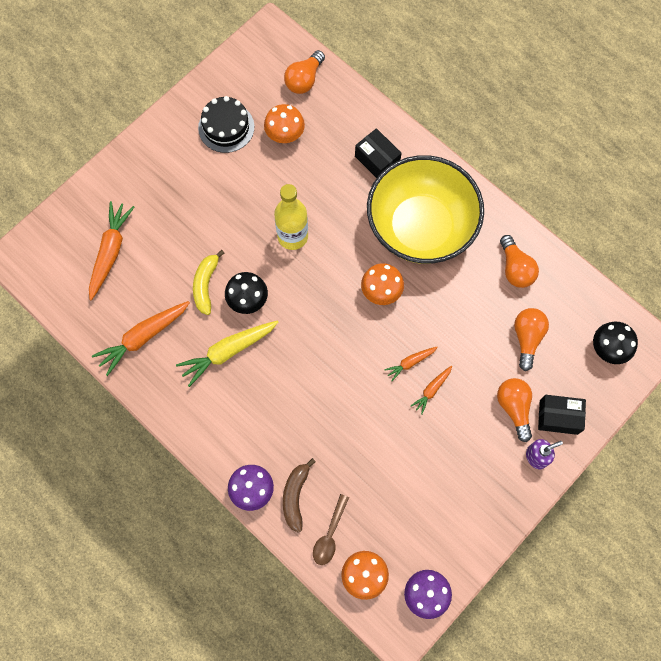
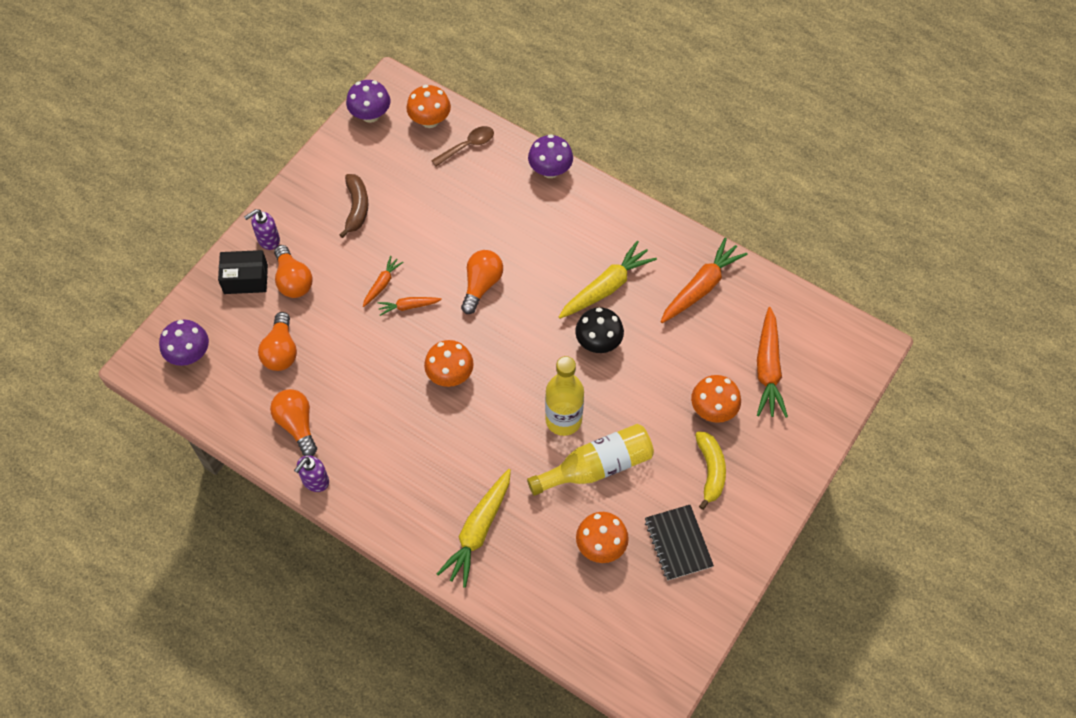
camera: 170 degrees right, 10 degrees down
yellow banana [193,250,224,315] -> yellow banana moved to [695,431,726,510]
black cake [198,96,254,153] -> black notebook [645,505,714,581]
brown banana [283,458,316,533] -> brown banana moved to [340,174,368,238]
orange light bulb [284,50,325,94] -> orange light bulb moved to [461,250,503,314]
brown spoon [313,494,349,565] -> brown spoon turned 45 degrees clockwise [431,126,494,167]
black box [355,128,402,178] -> yellow carrot [437,469,511,588]
yellow bowl [367,155,484,264] -> none
orange carrot [384,347,438,381] -> orange carrot turned 150 degrees counterclockwise [378,297,442,316]
black mushroom [593,322,638,364] -> purple mushroom [159,320,209,366]
none -> purple soap dispenser [294,455,329,492]
none -> yellow bottle [527,424,654,496]
none -> orange mushroom [691,375,741,423]

